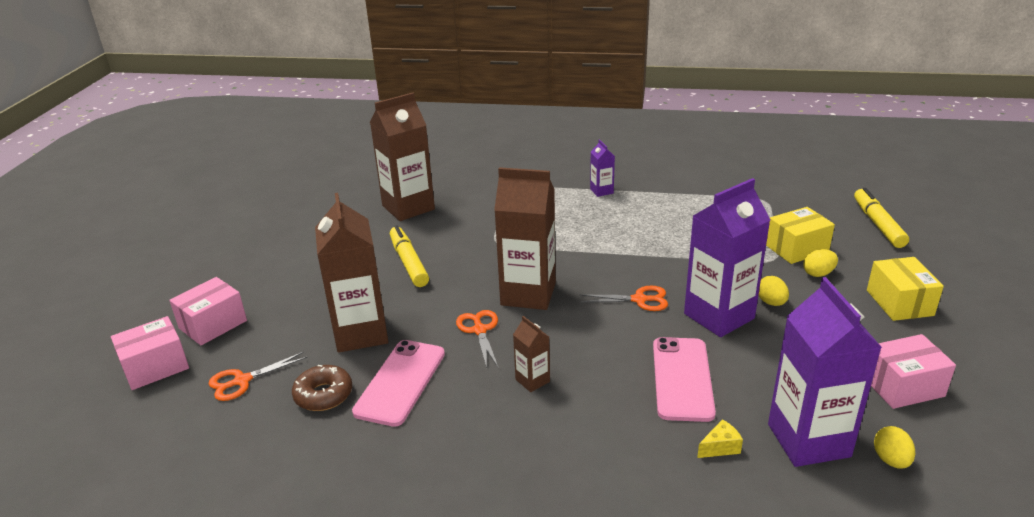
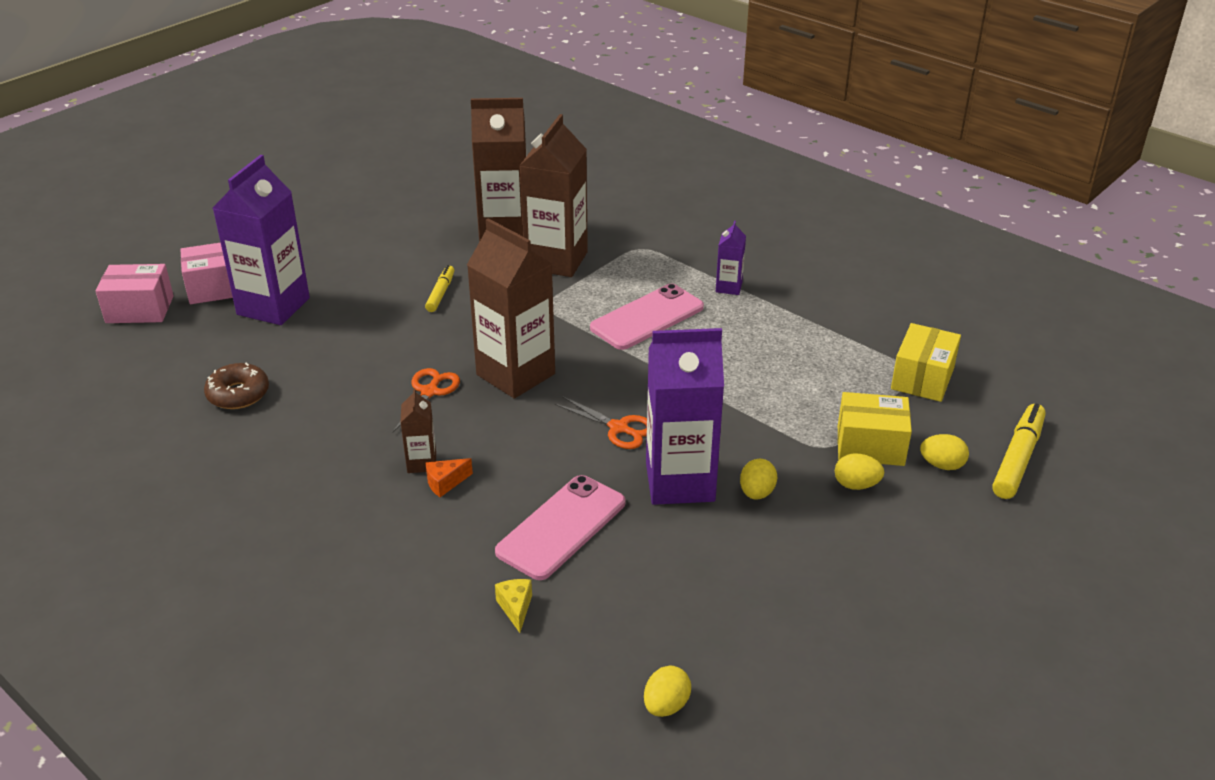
camera: 30 degrees right, 5 degrees up
orange scissors [209,352,307,401] -> none
brown carton [315,193,388,353] -> brown carton moved to [519,114,588,277]
pink phone [352,340,445,427] -> pink phone moved to [590,284,704,350]
yellow marker [390,225,429,287] -> yellow marker [425,265,454,312], size x0.61
yellow cheese [697,419,743,458] -> yellow cheese turned 105 degrees counterclockwise [495,579,532,633]
purple carton [768,277,882,467] -> purple carton moved to [213,155,310,325]
yellow box [867,257,944,321] -> yellow box moved to [891,323,961,402]
pink box [871,334,956,409] -> none
none -> orange cheese [425,458,473,497]
none -> yellow egg [920,434,969,470]

